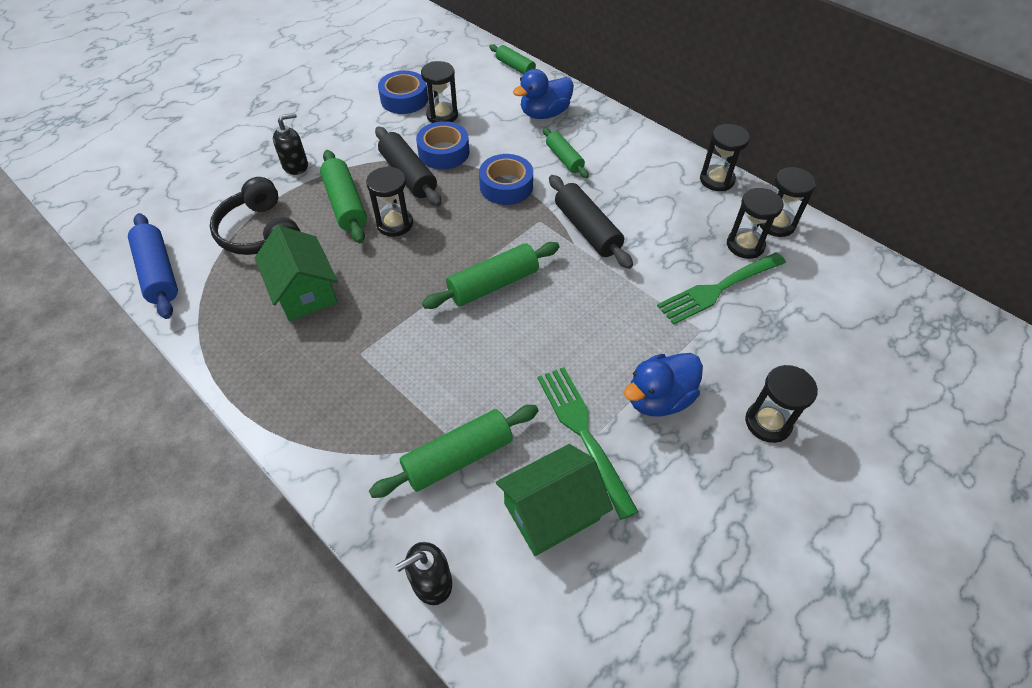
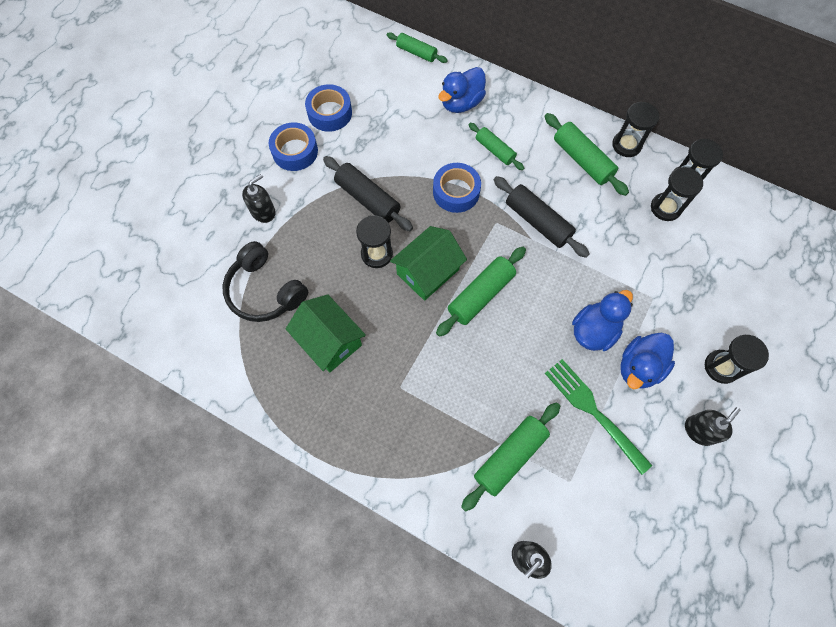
camera: 15 degrees left, 15 degrees up
blue rolling pin [128,213,178,319] -> none
green rolling pin [320,150,367,243] -> green rolling pin moved to [544,113,629,196]
blue tape [416,121,469,169] -> blue tape moved to [269,122,318,171]
black hourglass [421,61,458,123] -> none
green house [496,444,613,556] -> green house moved to [390,226,467,301]
green fork [657,252,786,325] -> none
none -> blue duck [572,290,633,351]
none -> black soap dispenser [685,407,741,446]

